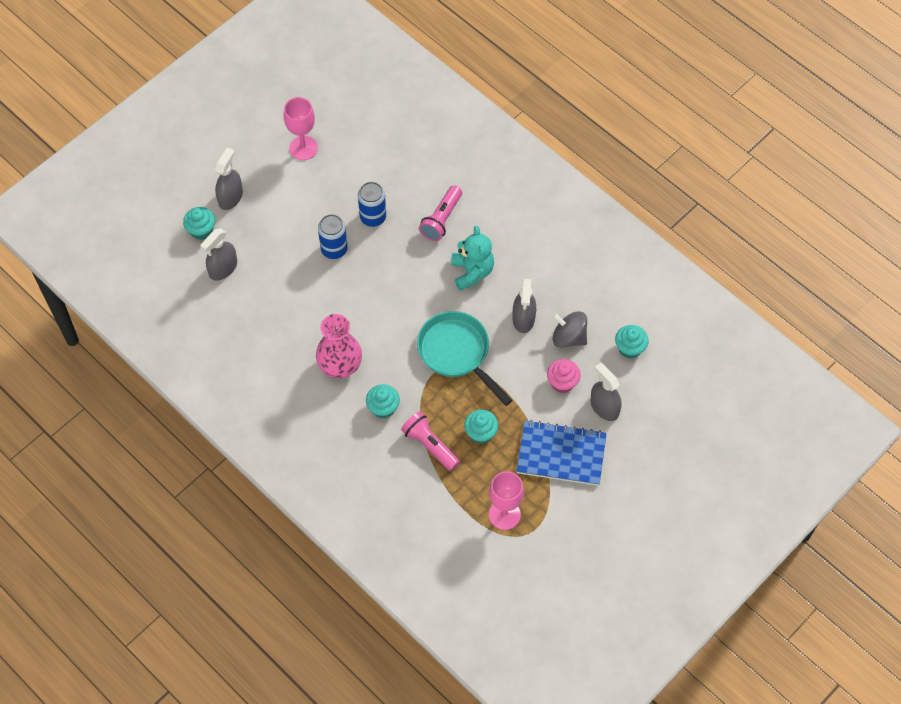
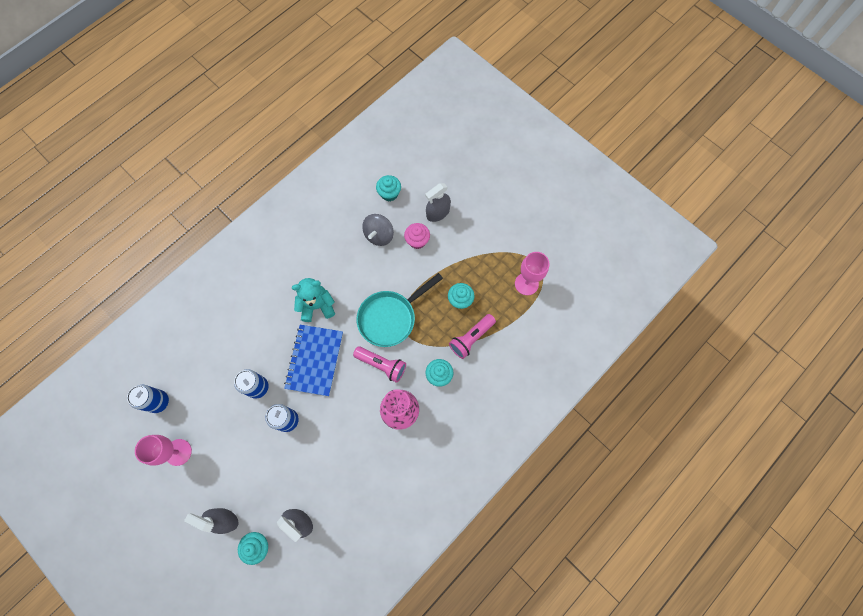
camera: 90 degrees left, 10 degrees up
pink flashlight [419,185,462,241] -> pink flashlight moved to [353,346,406,383]
grey spray bottle [513,279,536,333] -> none
blue notebook [516,420,607,486] -> blue notebook moved to [284,325,343,396]
none -> blue can [127,385,169,413]

